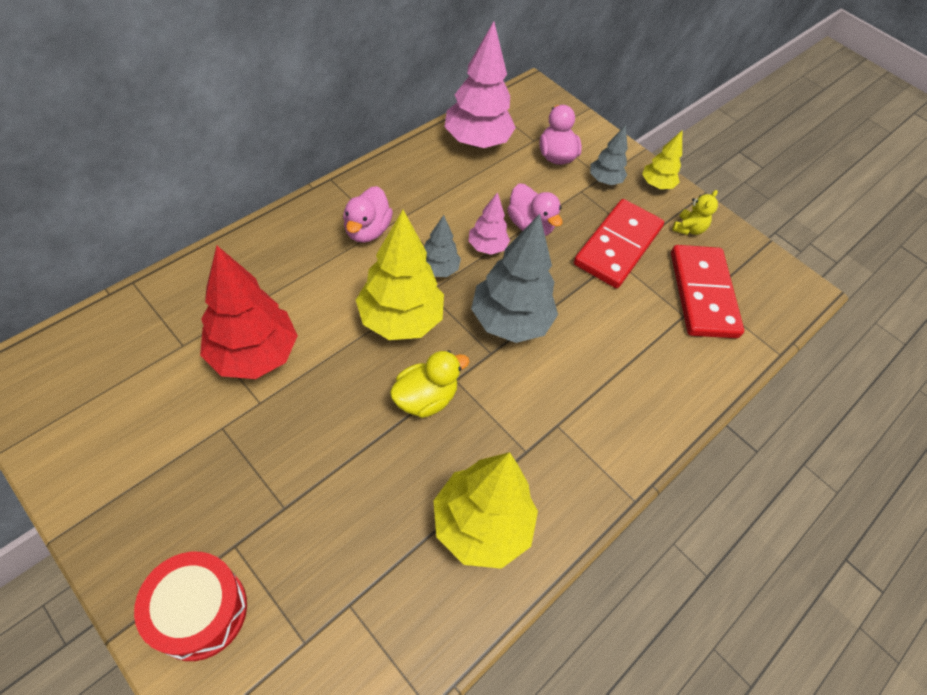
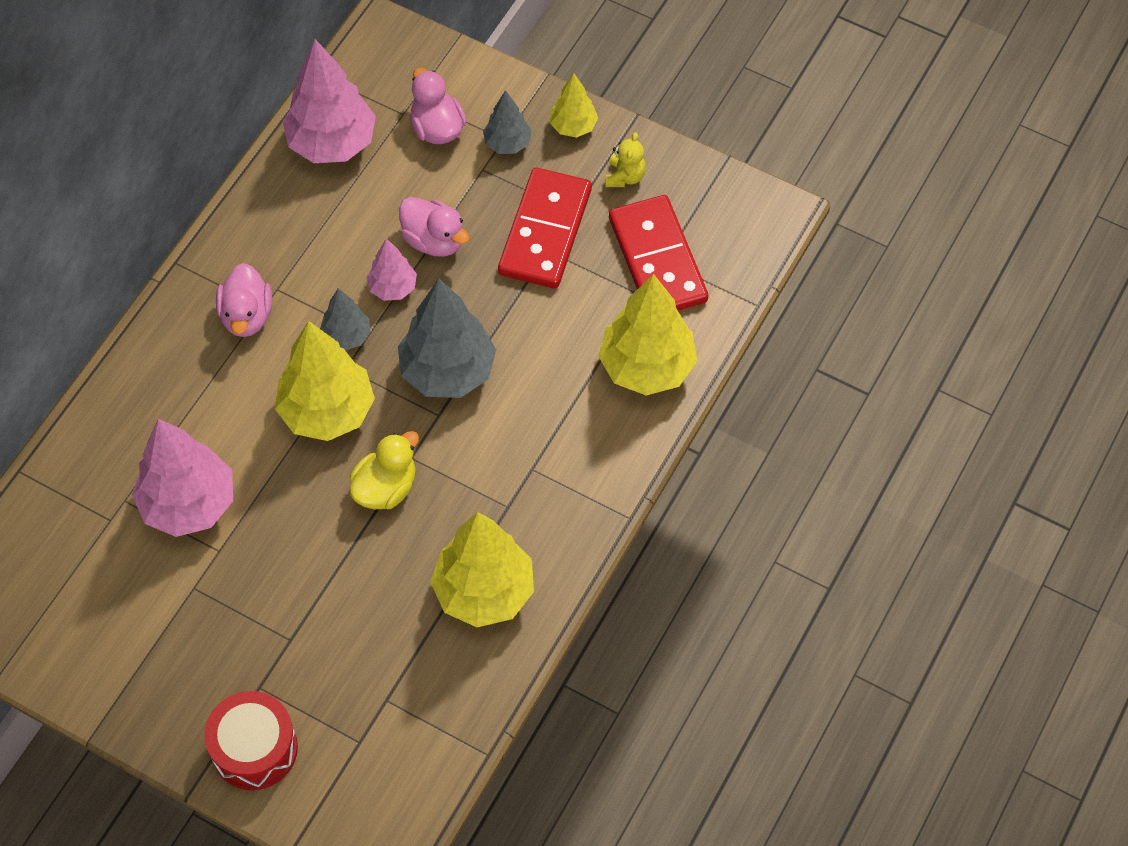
camera: 10 degrees left, 5 degrees up
red tree [200,246,298,379] -> pink tree [132,419,233,537]
none -> yellow tree [598,274,697,395]

